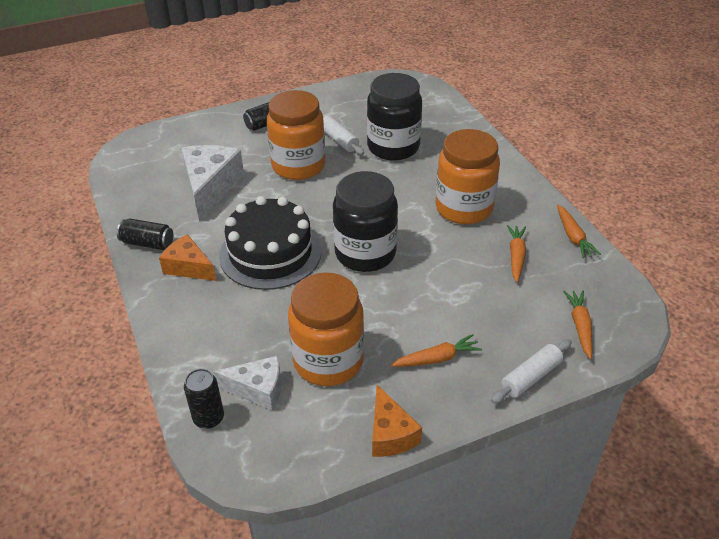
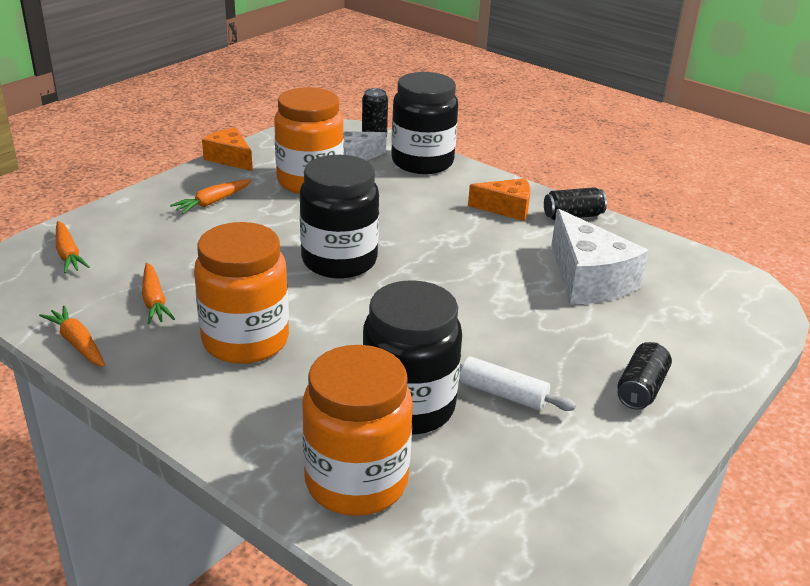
camera: 150 degrees right, 10 degrees down
black cake [219,196,322,290] -> none
orange jar [267,90,325,180] -> orange jar moved to [302,345,413,516]
white rolling pin [491,339,572,403] -> none
none -> black jar [391,72,458,174]

